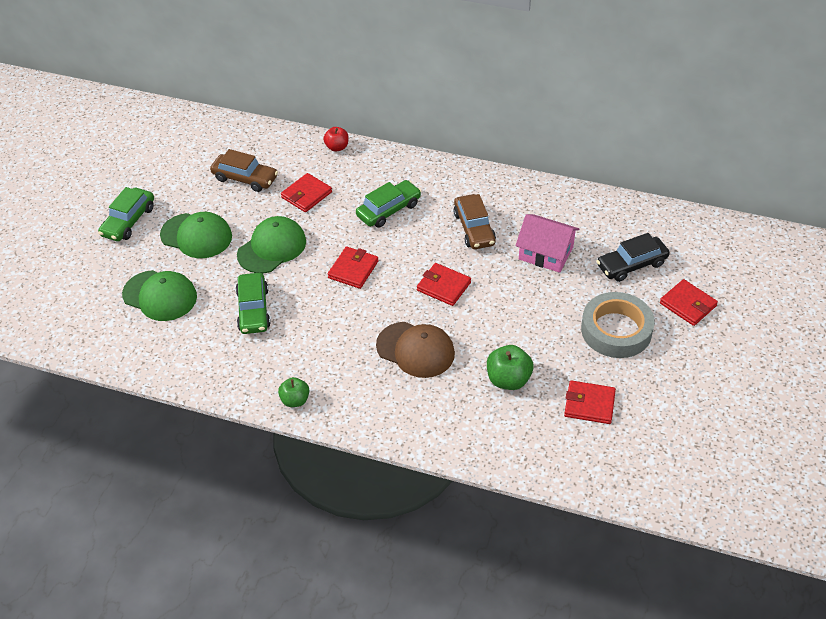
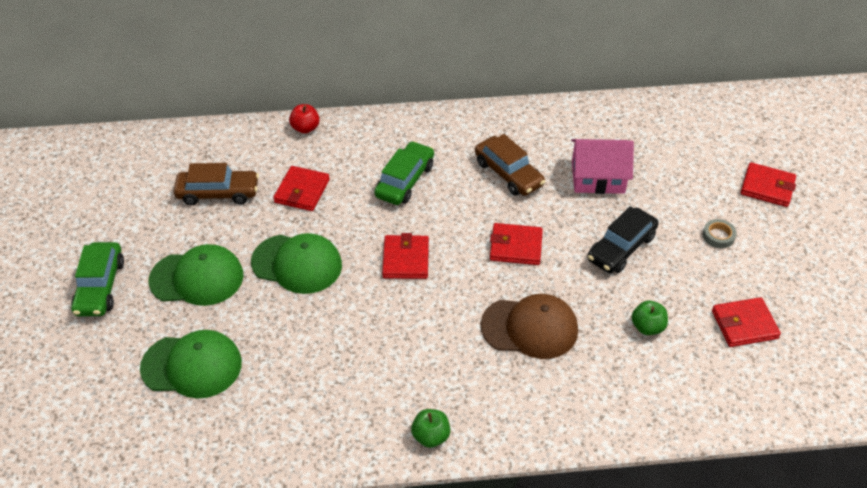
camera: 25 degrees left, 0 degrees up
green car [236,273,271,334] -> none
green cap [237,216,306,274] -> green cap turned 90 degrees clockwise [251,233,342,294]
green apple [487,345,533,390] -> green apple [631,301,668,335], size x0.66
grey tape [581,292,655,358] -> grey tape [703,219,737,248], size x0.40
black car [597,233,670,282] -> black car moved to [587,206,659,273]

